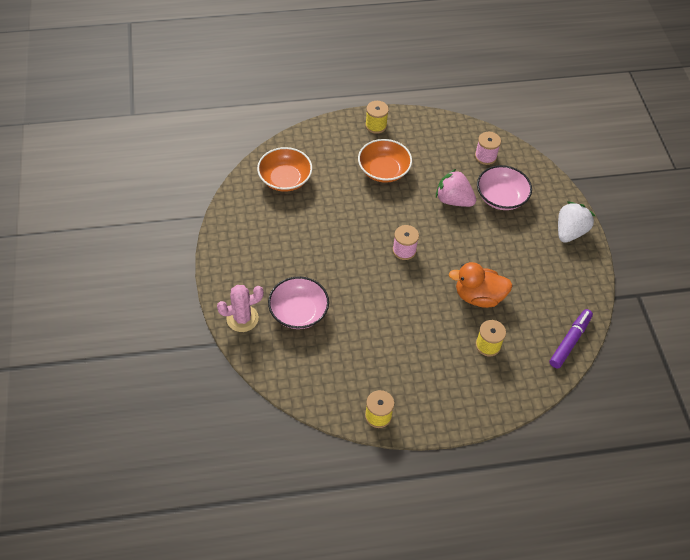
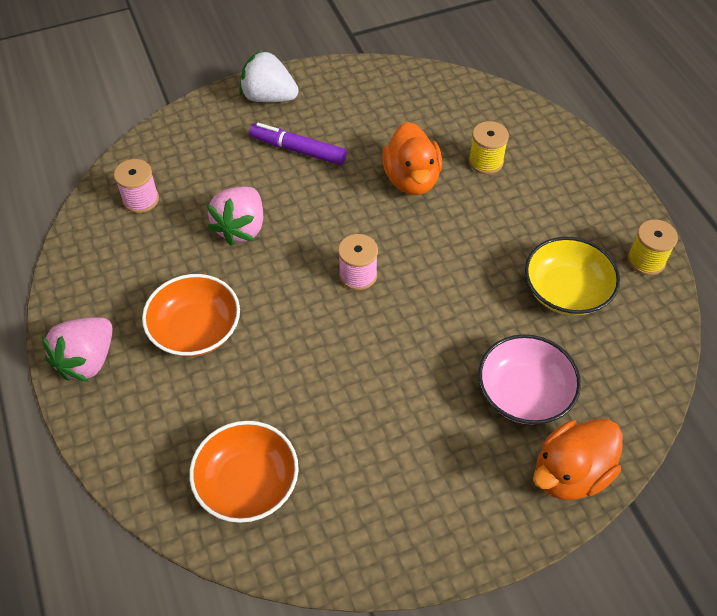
camera: 100 degrees left, 0 degrees up
pink cactus [217,285,264,332] -> orange duck [533,419,623,500]
yellow spool [365,101,389,134] -> pink strawberry [42,317,113,382]
pink bowl [477,165,532,210] -> none
purple marker [549,309,593,369] -> purple marker moved to [249,123,347,165]
none -> yellow bowl [525,237,620,316]

